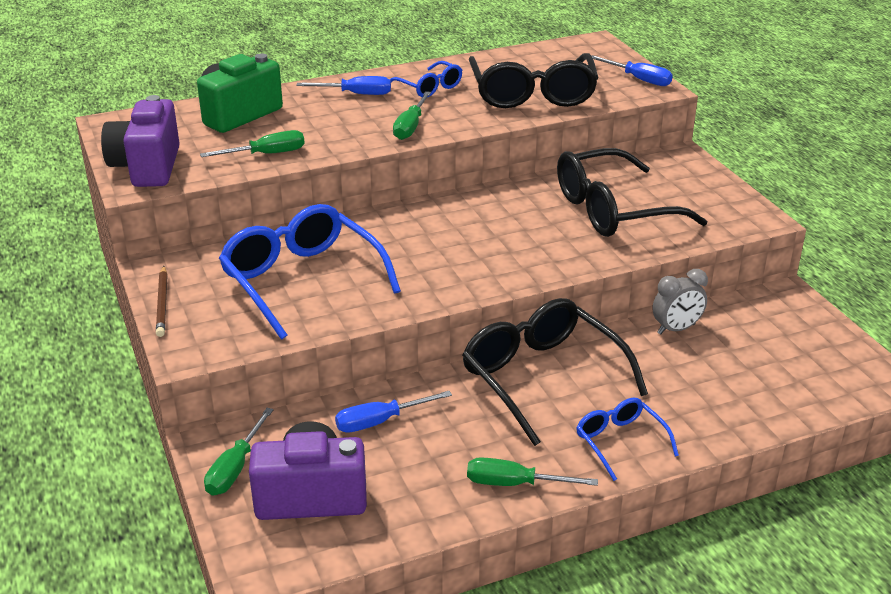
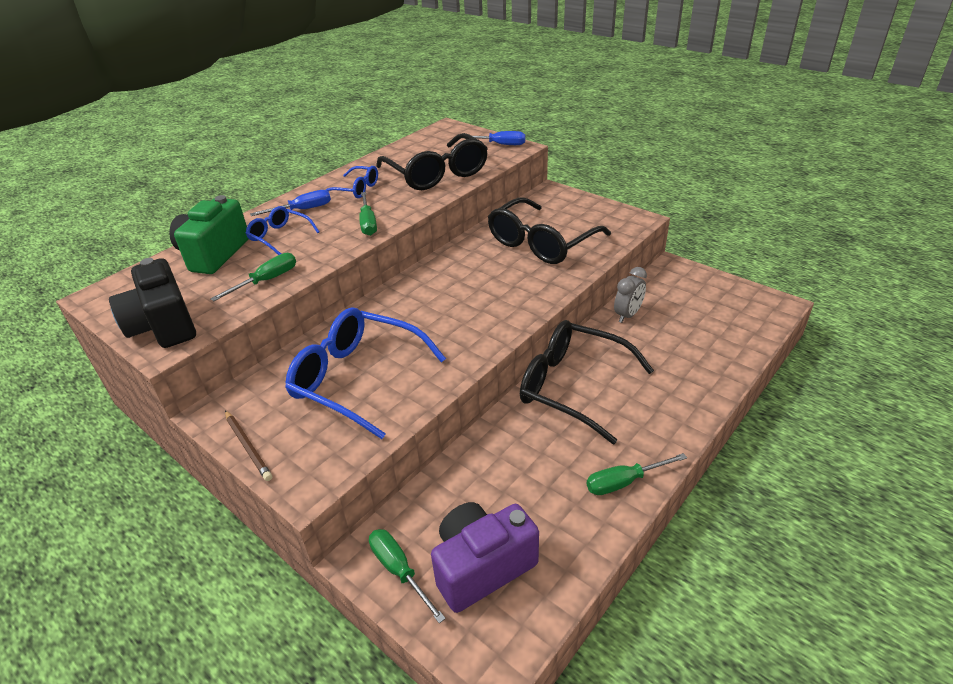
camera: 25 degrees left, 5 degrees up
purple camera [101,95,180,187] -> black camera [109,258,196,348]
green screwdriver [204,408,274,496] -> green screwdriver turned 150 degrees clockwise [369,529,446,624]
blue screwdriver [335,391,452,433] -> none
blue glasses [576,398,679,481] -> blue glasses moved to [245,206,319,255]

